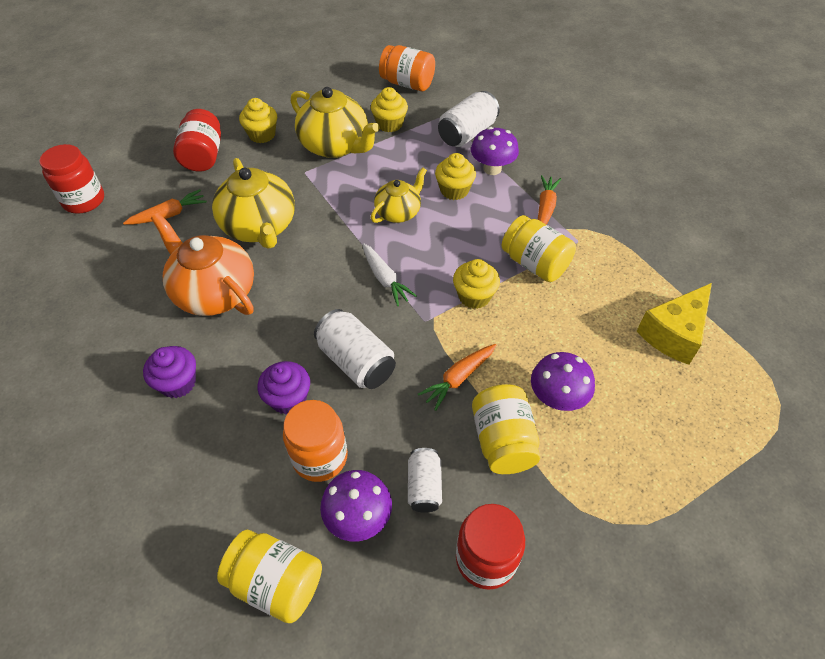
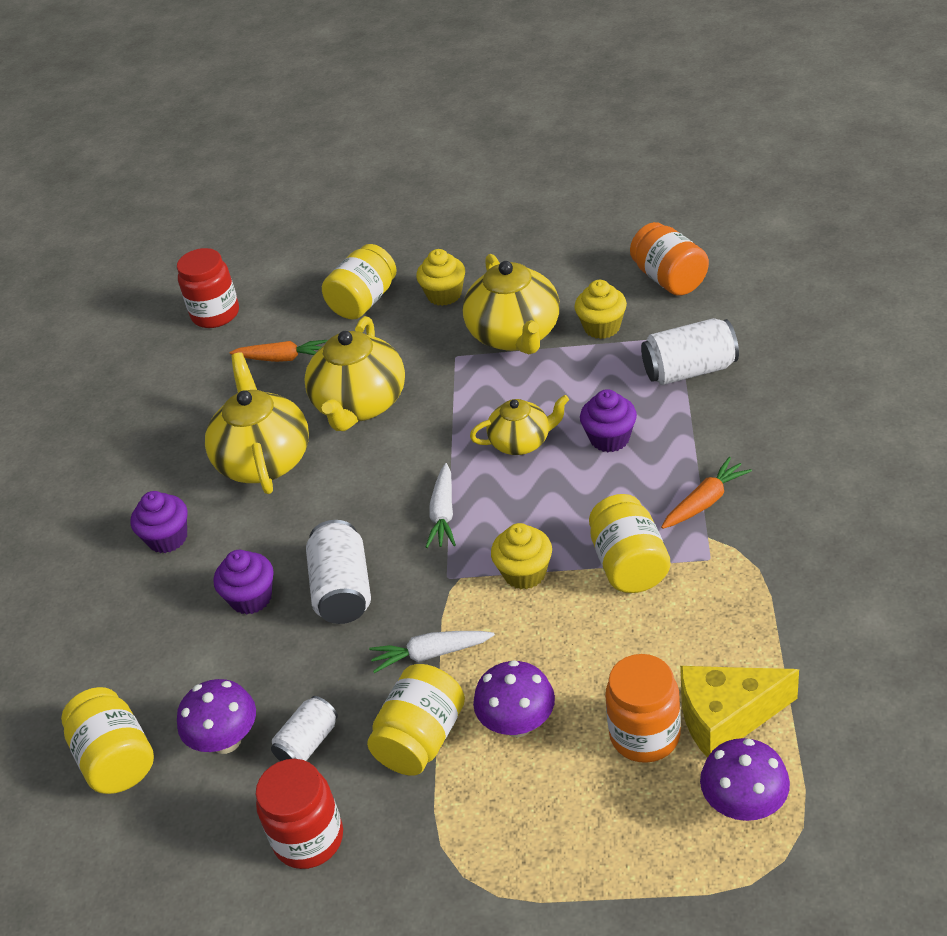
camera: 40 degrees right, 10 degrees down
orange teapot [151,213,254,316] -> yellow teapot [205,352,309,494]
red jar [173,109,221,172] -> yellow jar [322,244,397,319]
orange jar [283,400,348,482] -> orange jar moved to [605,654,681,763]
orange carrot [418,344,496,411] -> white carrot [369,631,495,673]
yellow cupcake [435,153,476,200] -> purple cupcake [580,389,637,452]
purple mushroom [471,127,519,175] -> purple mushroom moved to [700,738,790,821]

